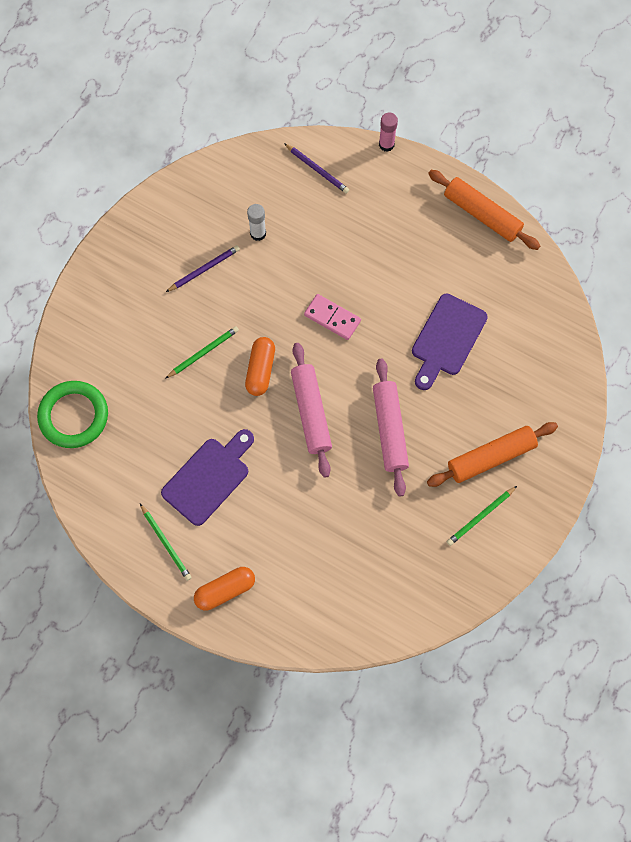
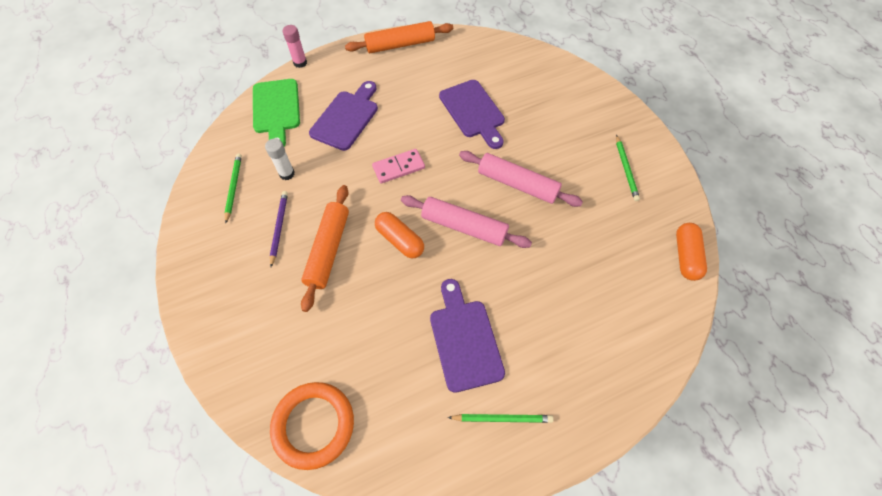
camera: 55 degrees left, 10 degrees down
green ring [37,381,108,448] -> orange ring [270,382,354,470]
green pencil [165,326,239,379] -> green pencil moved to [225,154,242,223]
orange capsule [194,567,255,611] -> orange capsule moved to [676,223,707,281]
purple pencil [284,143,349,194] -> green cutting board [253,79,300,146]
orange rolling pin [427,422,558,487] -> orange rolling pin moved to [301,185,349,312]
none -> purple cutting board [309,81,378,151]

